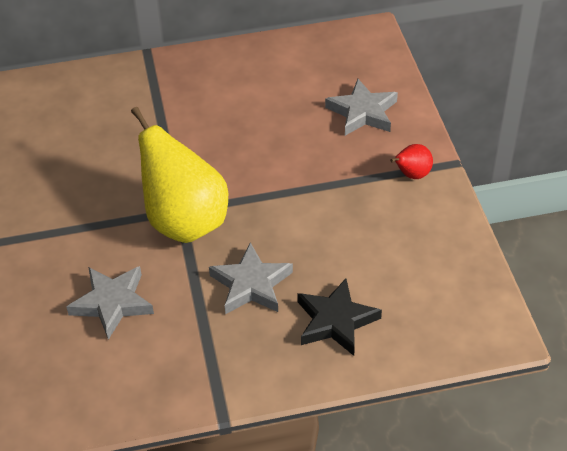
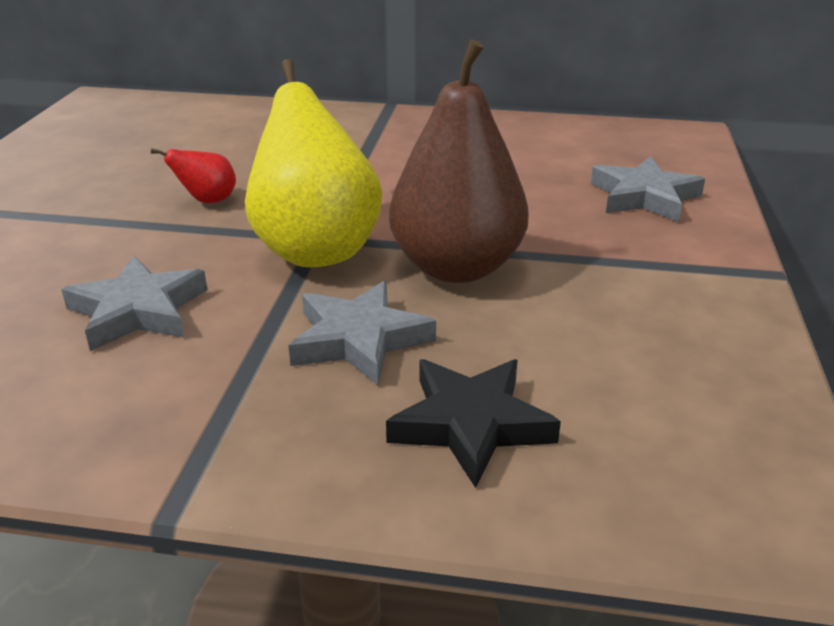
camera: 20 degrees right, 15 degrees down
red pear [390,144,433,179] -> red pear moved to [151,148,236,203]
none -> brown pear [389,39,529,283]

